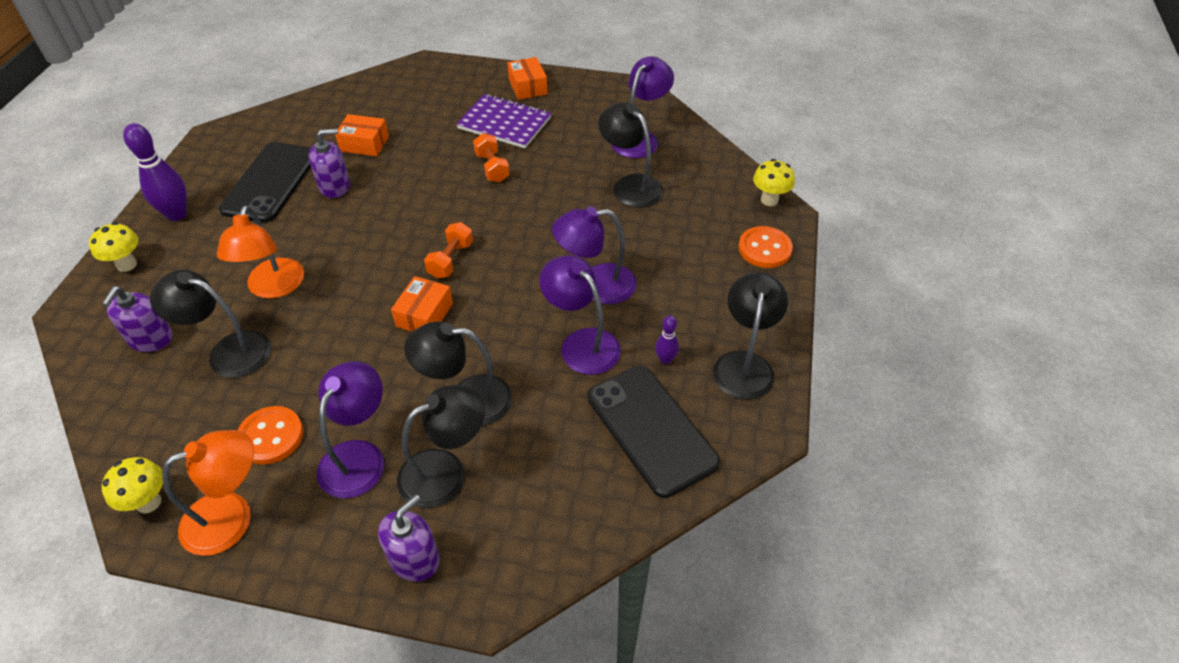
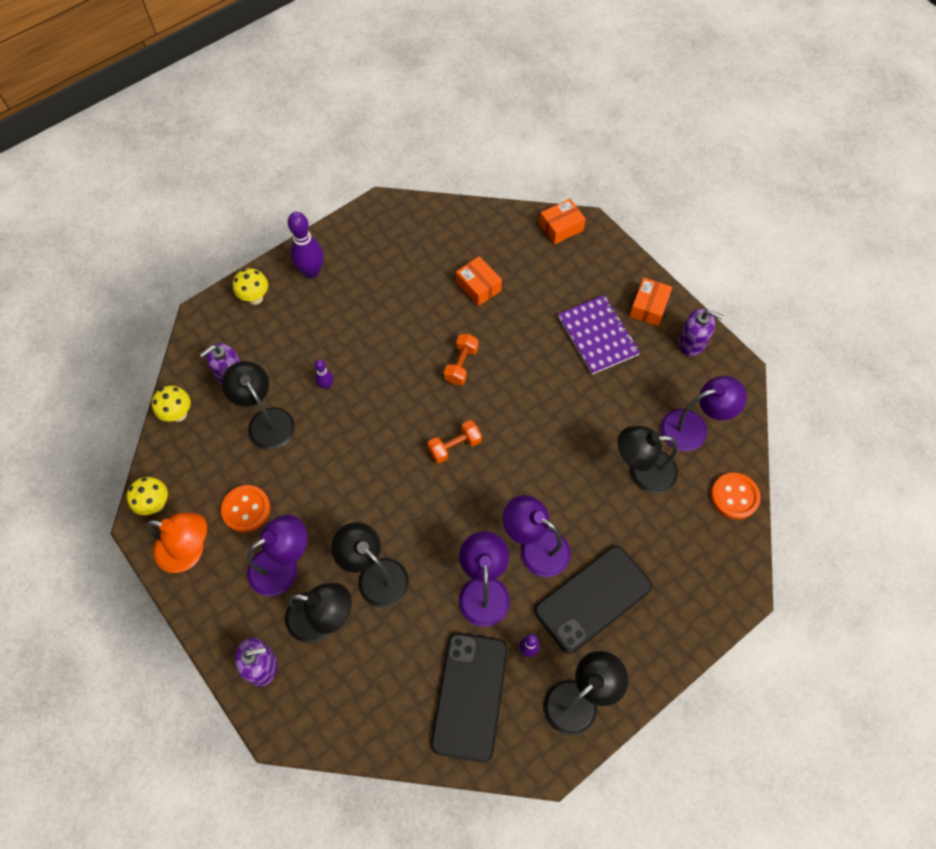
camera: 40 degrees right, 15 degrees up
orange lamp [217,205,304,299] -> purple bowling pin [315,359,333,389]
black phone [219,142,311,223] -> black phone moved to [534,546,652,654]
purple soap dispenser [309,129,350,198] -> purple soap dispenser moved to [679,309,724,356]
orange box [391,276,453,332] -> orange box moved to [539,199,586,244]
orange dumbbell [473,133,510,182] -> orange dumbbell moved to [444,334,479,385]
black lamp [598,102,664,208] -> black lamp turned 90 degrees counterclockwise [618,426,678,494]
orange button [739,226,793,268] -> orange button moved to [711,472,761,519]
yellow mushroom [753,159,795,206] -> yellow mushroom moved to [152,386,191,422]

